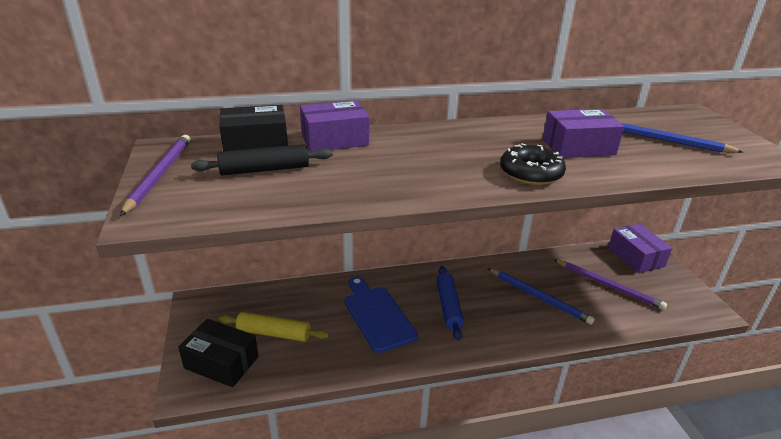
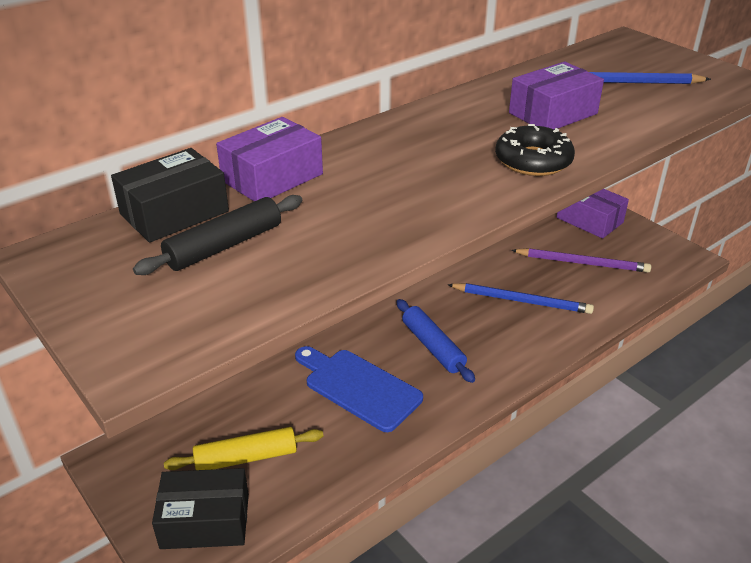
camera: 25 degrees left, 5 degrees up
purple pencil [120,135,190,216] -> none

